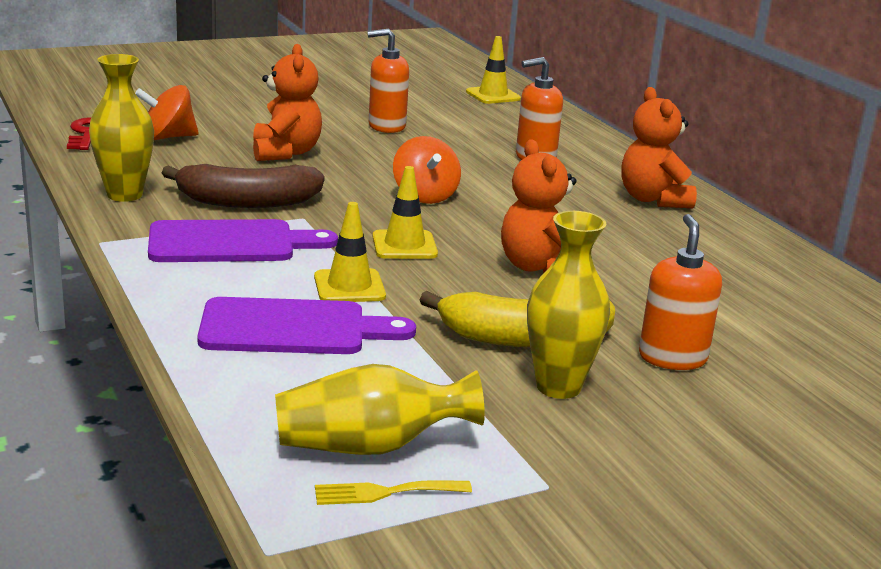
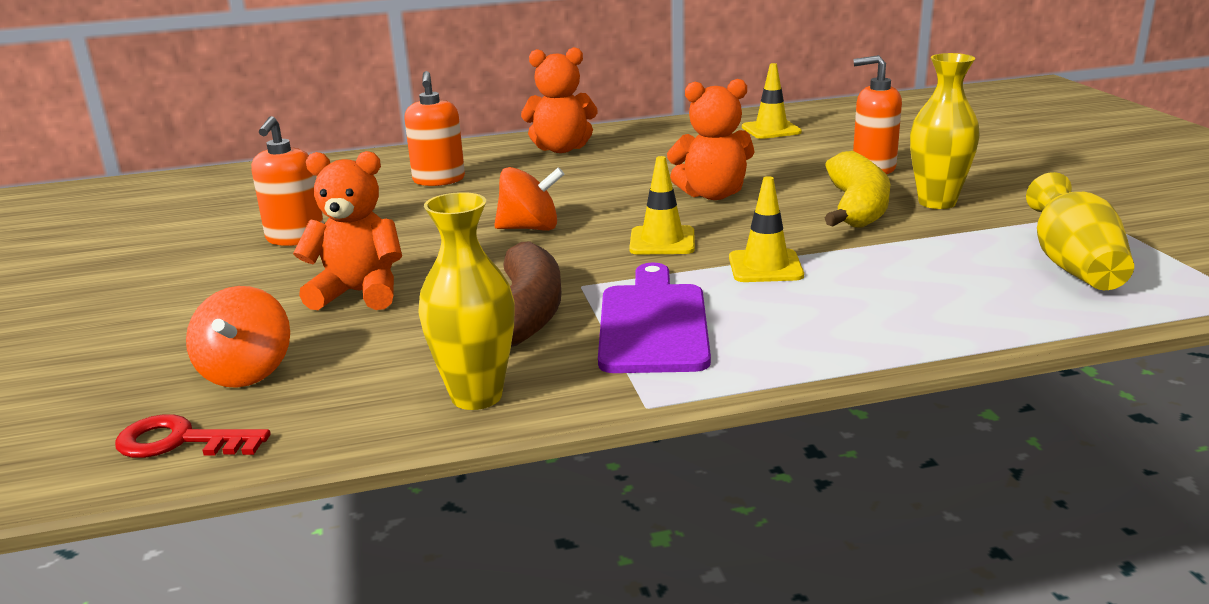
camera: 75 degrees left, 0 degrees up
purple cutting board [197,297,416,354] -> none
yellow fork [315,480,472,505] -> none
yellow traffic cone [466,36,521,104] -> yellow traffic cone moved to [742,63,802,139]

